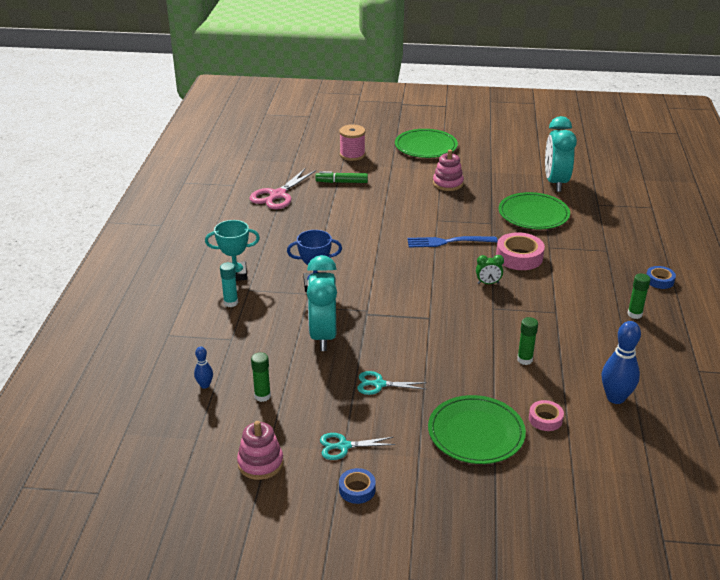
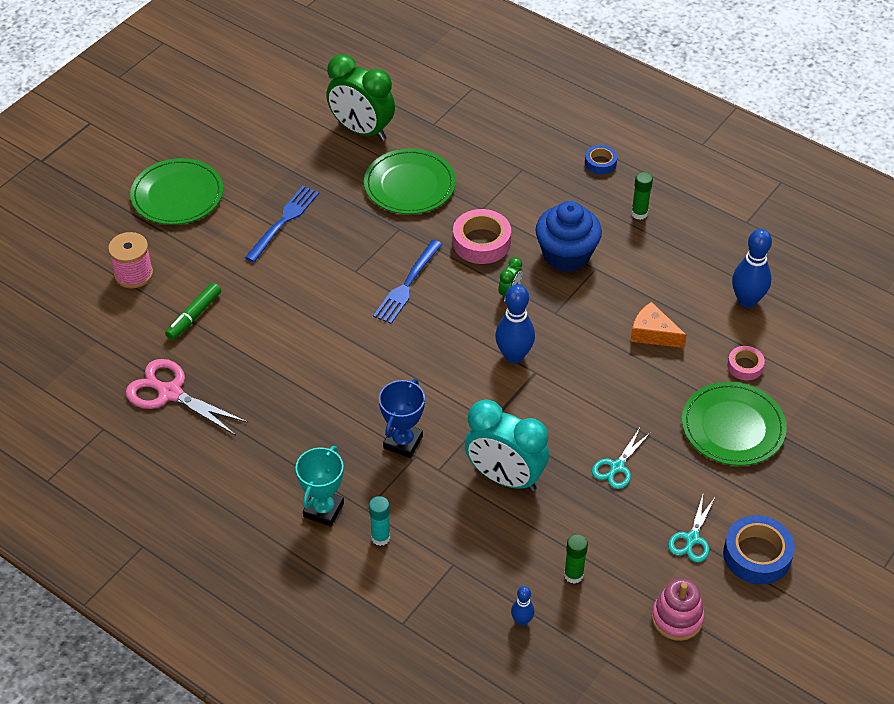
camera: 60 degrees left, 15 degrees up
pink scissors [249,168,316,209] -> pink scissors turned 150 degrees clockwise [125,359,248,436]
blue tape [339,468,376,504] -> blue tape [723,515,795,584], size x1.74
pink stacking toy [433,150,464,191] -> blue fork [245,186,319,262]
green glue stick [517,317,538,365] -> orange cheese [630,302,687,348]
turquoise clock [545,116,577,192] -> green clock [326,54,395,141]
none -> blue bowling pin [495,284,535,363]
none -> blue cupcake [535,201,602,272]

